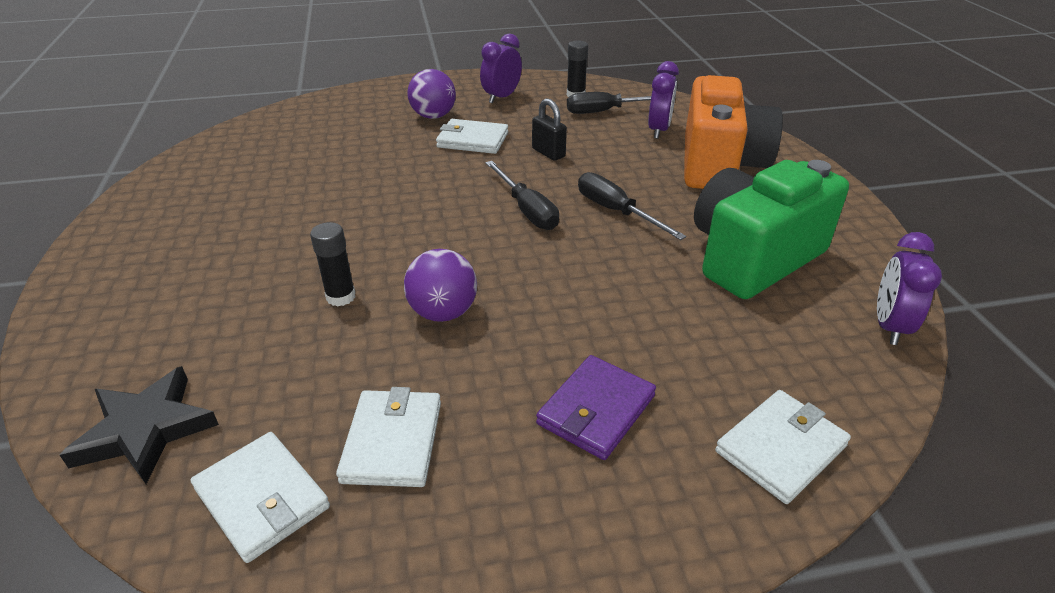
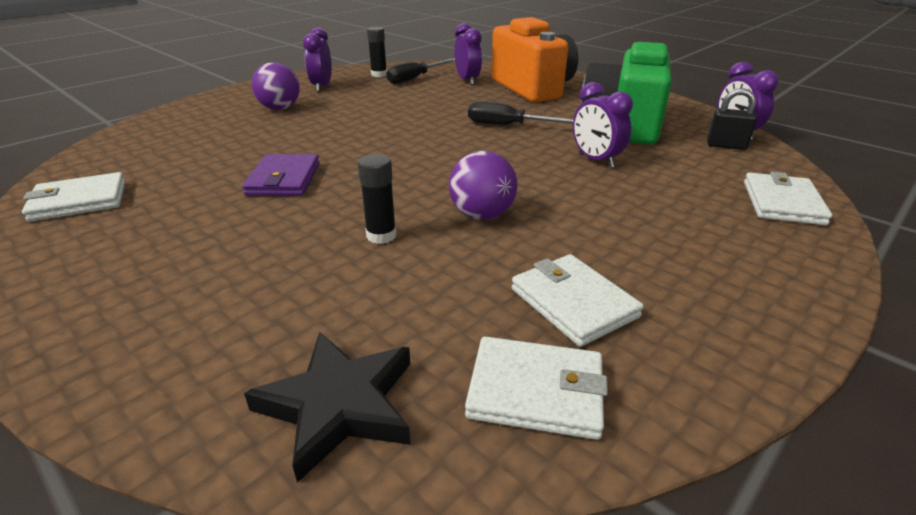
camera: 35 degrees left, 5 degrees down
white wallet [436,119,508,154] -> white wallet moved to [22,172,126,222]
black screwdriver [485,161,559,230] -> none
black padlock [532,98,567,161] -> black padlock moved to [707,88,757,150]
purple wallet [536,355,656,460] -> purple wallet moved to [242,154,320,196]
none -> purple clock [573,82,633,168]

